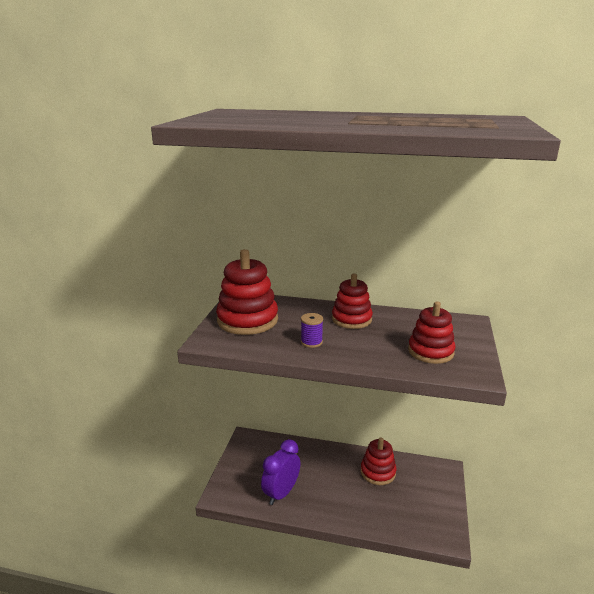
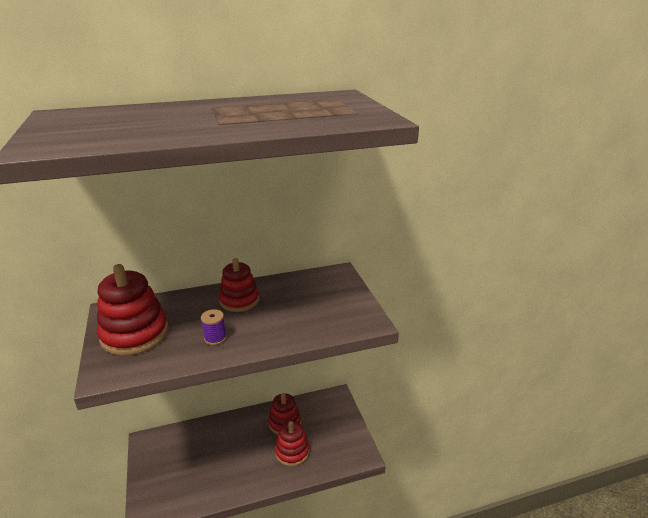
camera: 30 degrees left, 5 degrees up
purple clock [261,439,300,505] -> none
red stacking toy [408,301,456,364] -> red stacking toy moved to [275,421,309,466]

